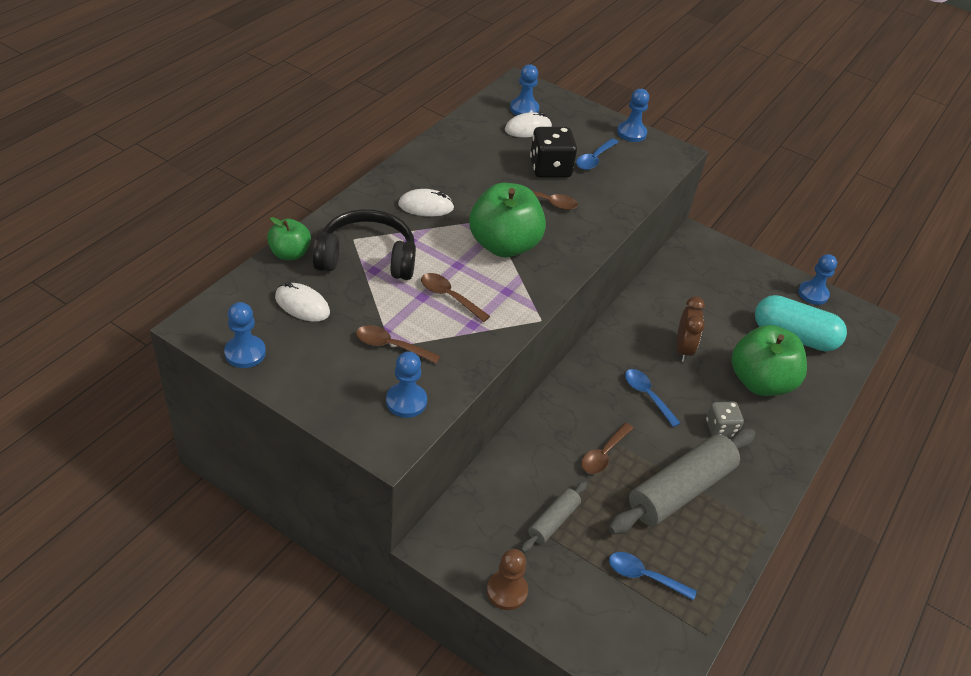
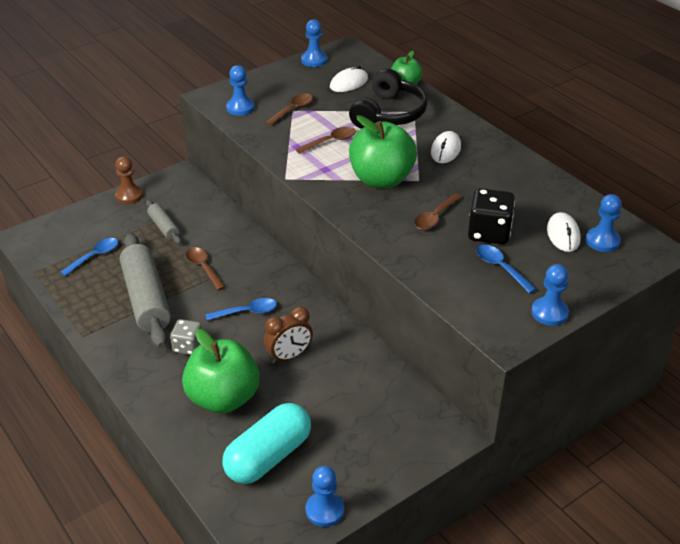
camera: 115 degrees right, 5 degrees down
brown clock [676,296,705,362] -> brown clock turned 60 degrees counterclockwise [264,306,313,364]

